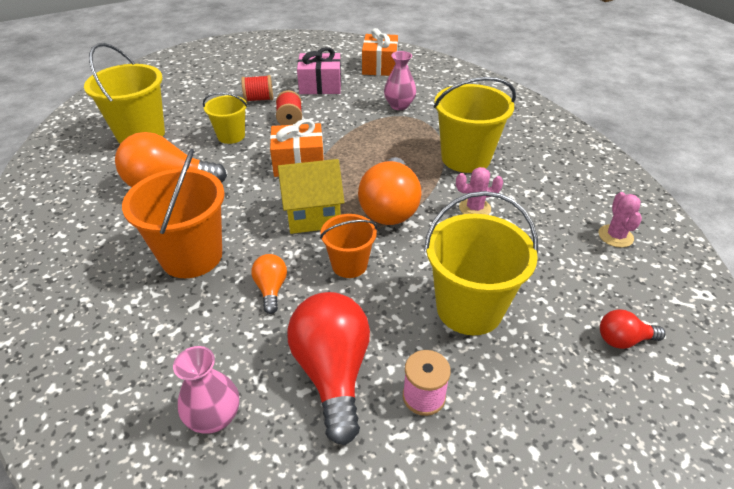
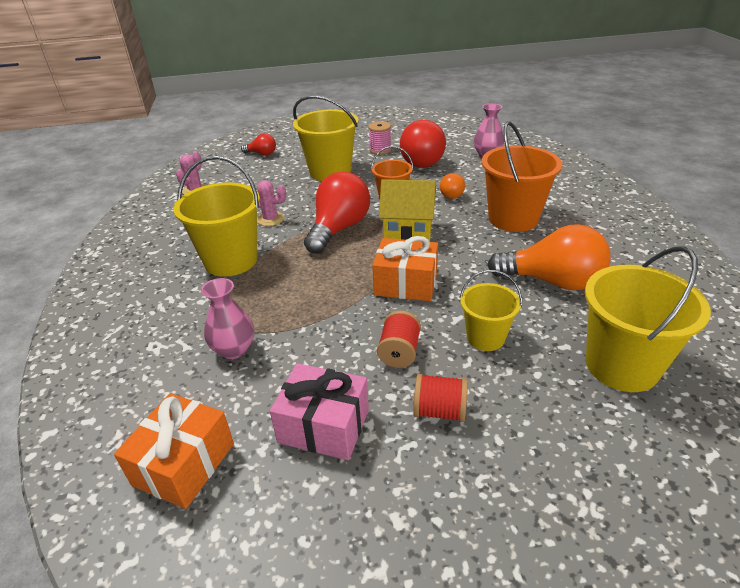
camera: 160 degrees left, 5 degrees down
orange light bulb [358,157,422,225] -> red light bulb [304,172,370,254]

